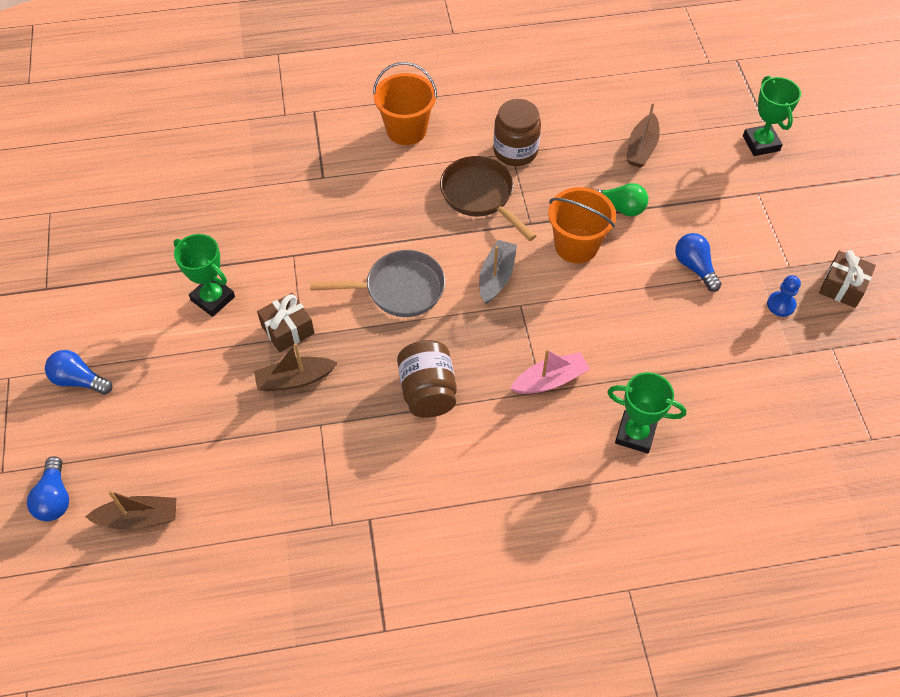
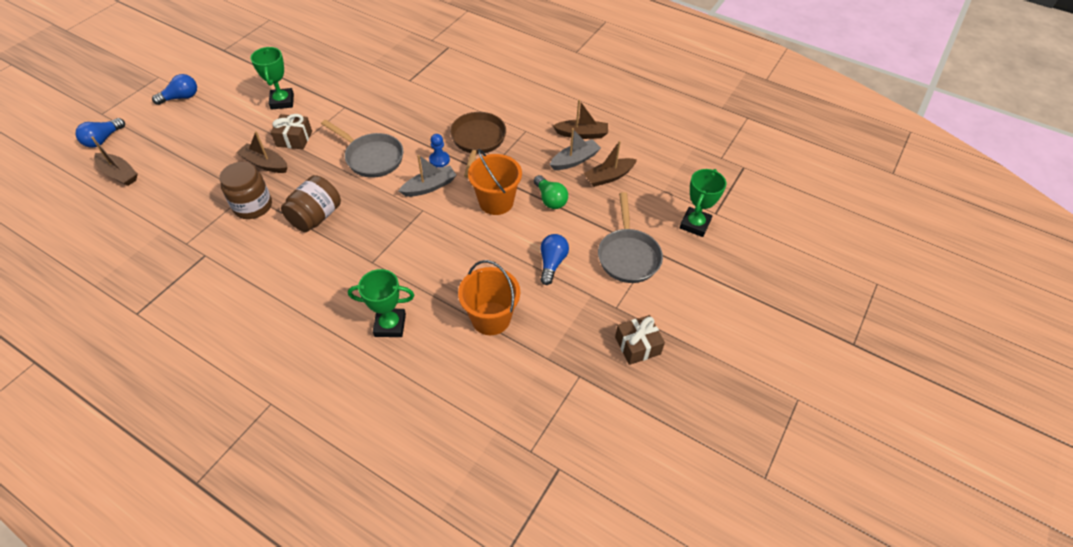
camera: 40 degrees right, 5 degrees down
blue light bulb [45,350,112,395] -> blue light bulb turned 90 degrees clockwise [152,74,197,105]
orange bucket [373,62,437,145] -> orange bucket moved to [458,260,520,335]
brown jar [493,99,541,166] -> brown jar moved to [220,162,272,219]
pink boat [510,349,590,394] -> none
green trophy [607,372,686,454] -> green trophy turned 60 degrees counterclockwise [348,269,414,337]
blue pawn [767,275,801,317] -> blue pawn moved to [429,134,450,168]
none -> grey boat [550,128,601,170]
none -> brown boat [553,99,608,139]
none -> grey pan [598,192,663,283]

